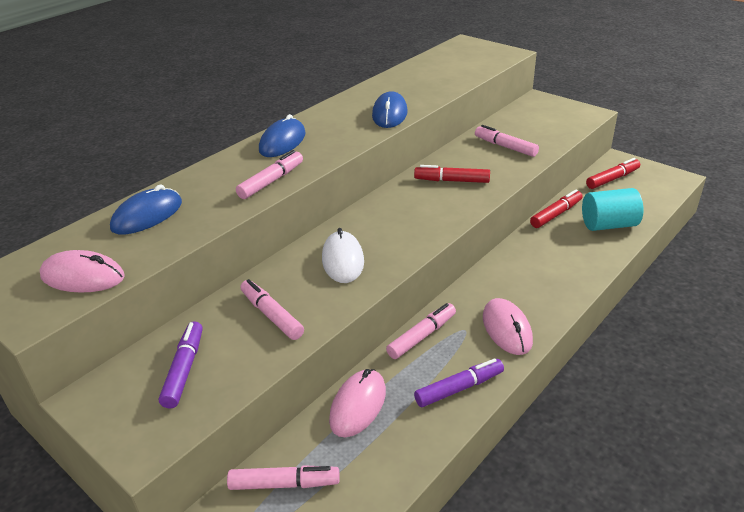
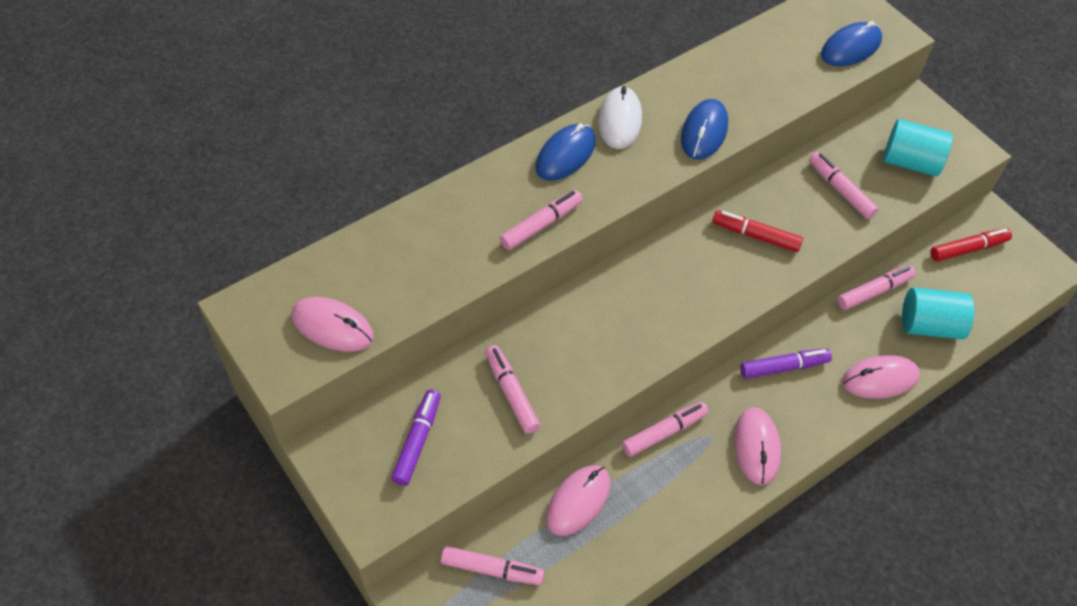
camera: 10 degrees right, 20 degrees up
blue mouse [110,185,182,235] -> blue mouse moved to [821,21,882,66]
white mouse [322,228,364,283] -> white mouse moved to [598,86,642,149]
purple marker [414,358,504,407] -> purple marker moved to [740,348,832,379]
red marker [530,189,582,228] -> pink marker [837,265,916,310]
none -> pink mouse [842,355,920,399]
none -> turquoise cylinder [883,119,953,176]

